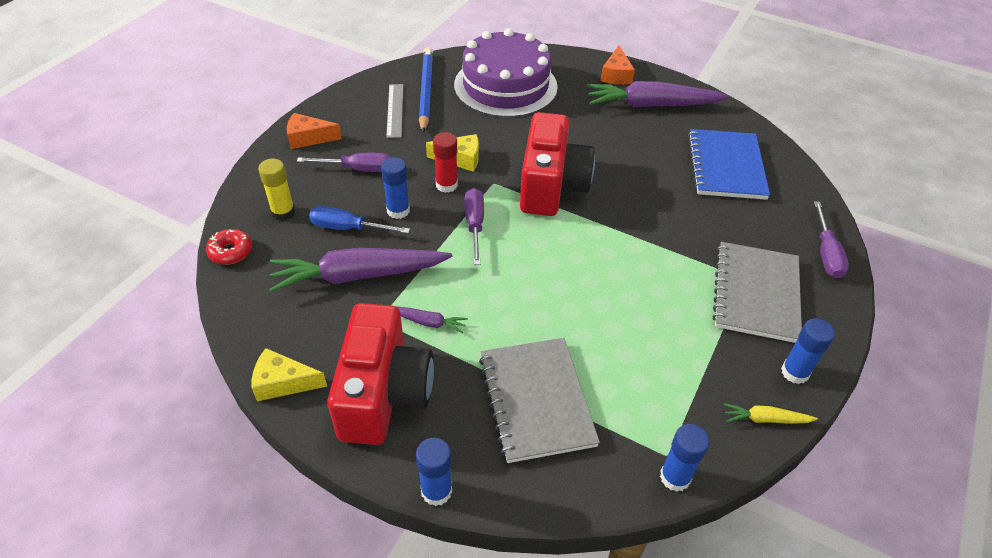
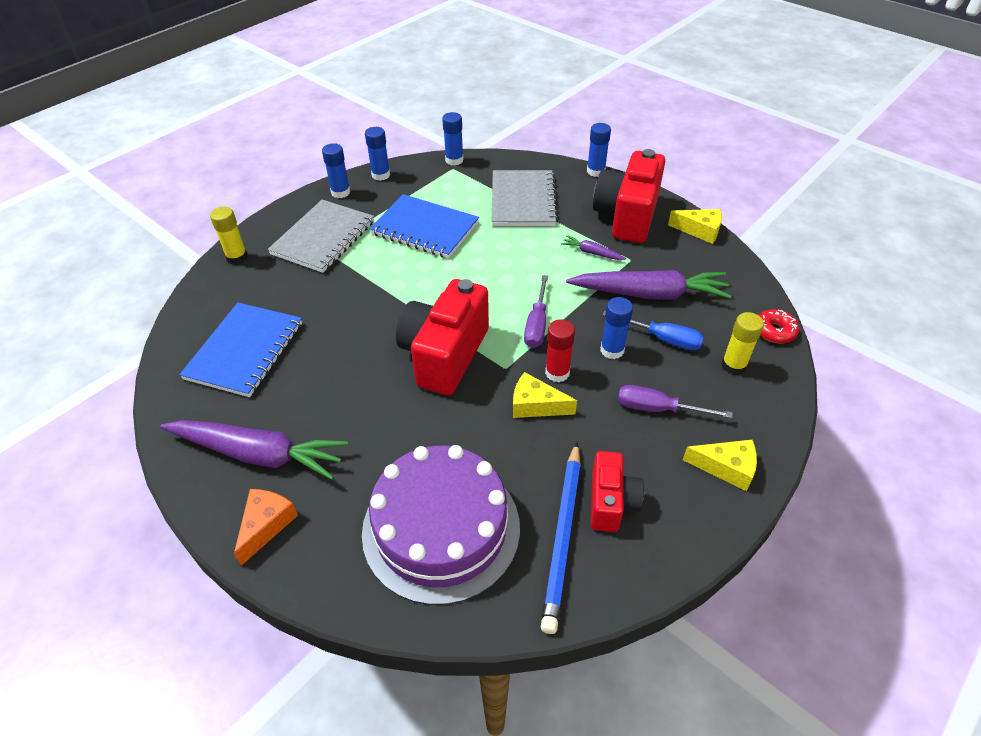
camera: 165 degrees left, 0 degrees up
orange cheese [287,113,342,149] -> yellow cheese [683,440,757,491]
grey ruler [386,84,403,138] -> red camera [591,451,644,532]
yellow carrot [724,403,818,424] -> blue glue stick [365,127,390,181]
purple screwdriver [814,201,849,279] -> yellow glue stick [210,207,248,264]
none -> blue notebook [369,194,479,258]

